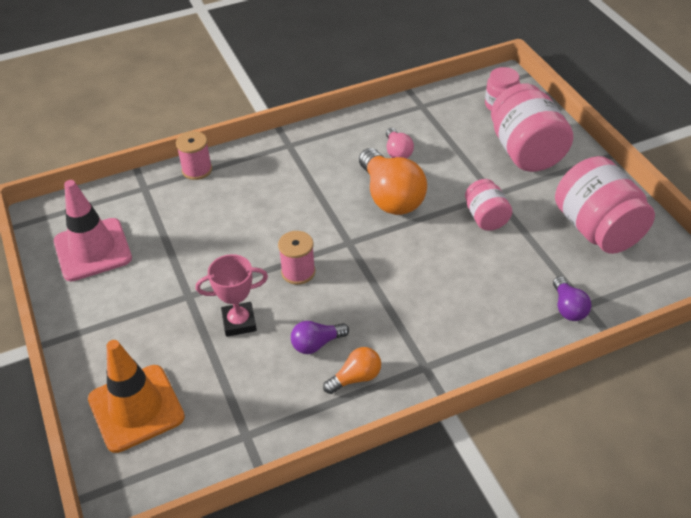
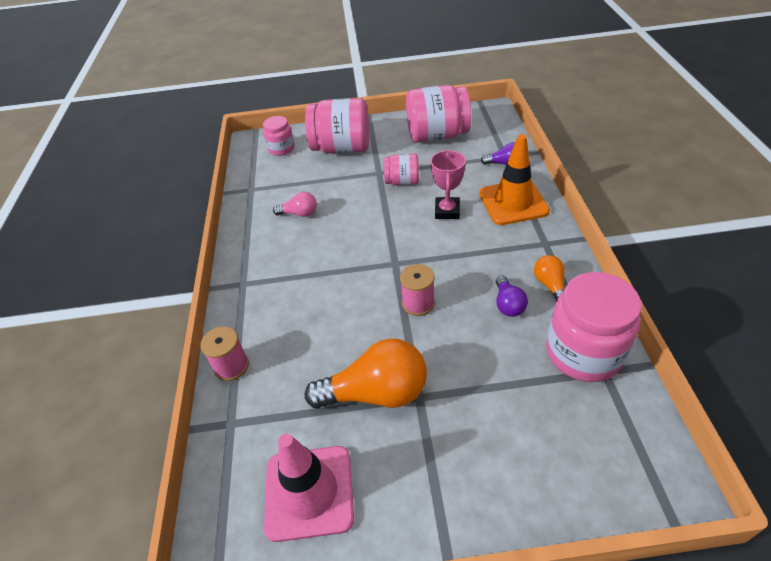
camera: 70 degrees left, 0 degrees up
orange traffic cone [88,340,185,453] -> orange traffic cone moved to [479,134,550,225]
pink trophy [196,254,268,337] -> pink trophy moved to [431,150,466,219]
orange light bulb [359,148,427,215] -> orange light bulb moved to [305,339,427,409]
none -> pink jar [546,272,642,382]

